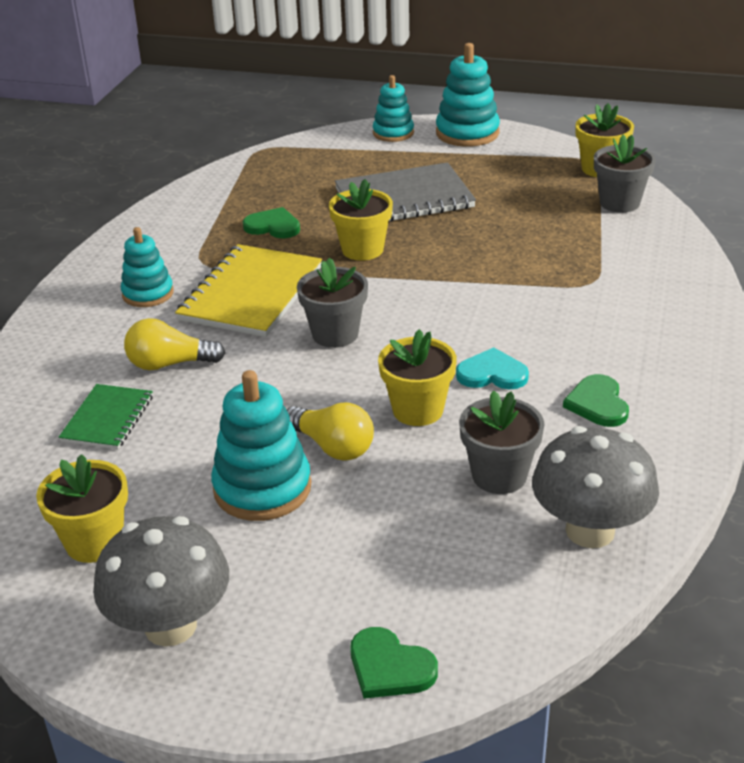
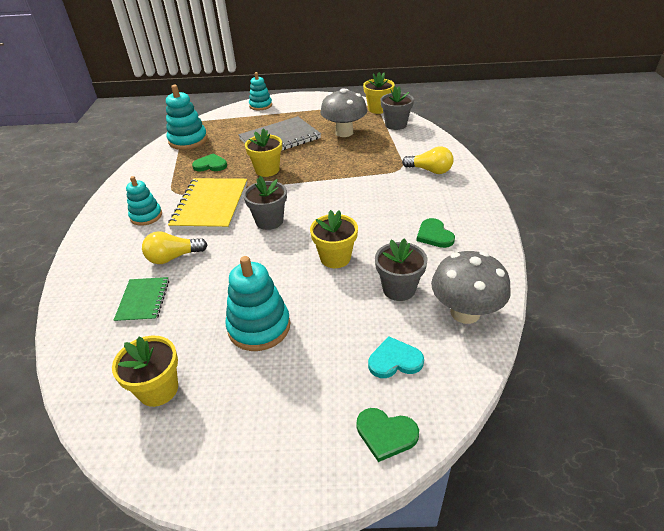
camera: 15 degrees left, 5 degrees up
grey mushroom [93,516,229,647] -> grey mushroom moved to [320,88,367,137]
yellow light bulb [287,403,374,460] -> yellow light bulb moved to [402,146,454,174]
turquoise stacking toy [436,43,500,147] -> turquoise stacking toy moved to [166,85,208,150]
turquoise heart [456,347,529,389] -> turquoise heart moved to [368,336,424,378]

